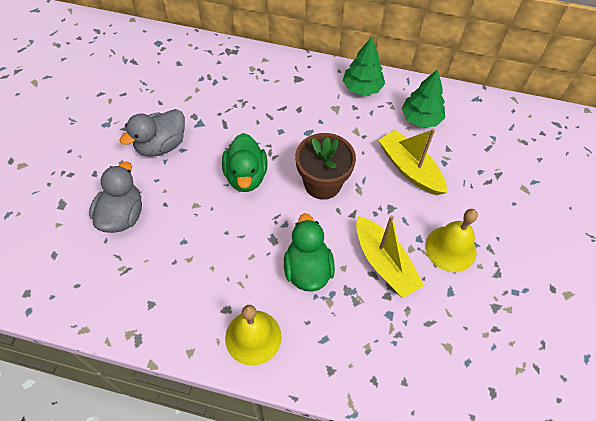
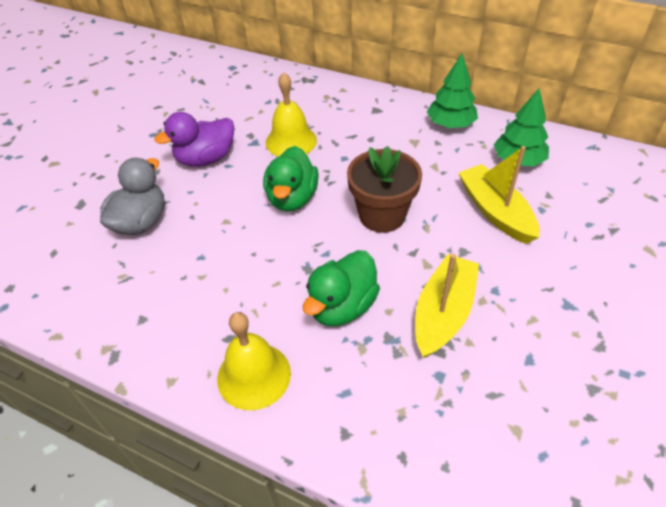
camera: 15 degrees right, 10 degrees down
grey duck [120,109,185,157] -> purple duck [155,112,234,167]
green duck [284,213,335,292] -> green duck turned 150 degrees counterclockwise [303,250,380,326]
yellow boat [356,215,424,298] -> yellow boat turned 135 degrees counterclockwise [415,254,479,358]
yellow bell [425,209,478,272] -> yellow bell moved to [266,72,317,157]

